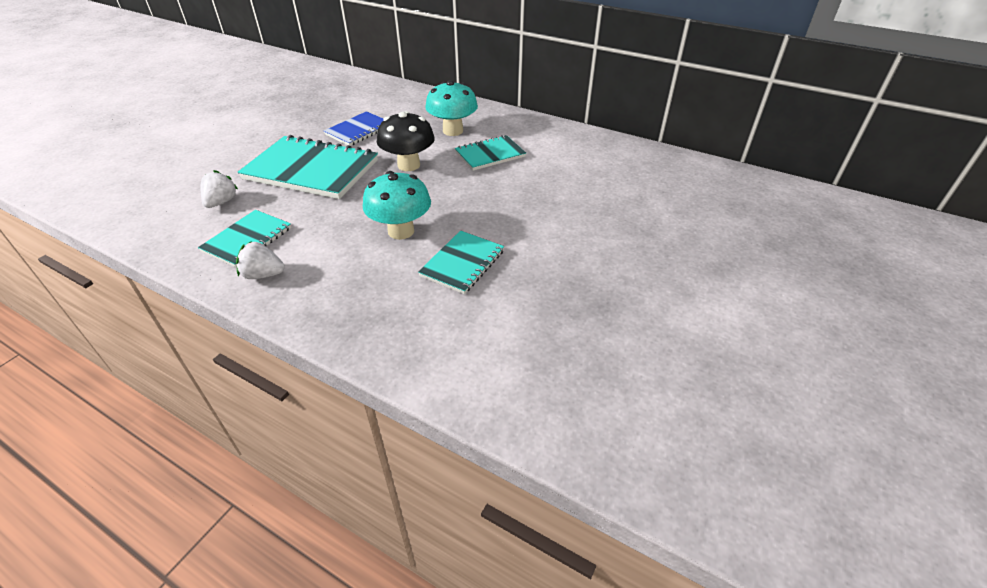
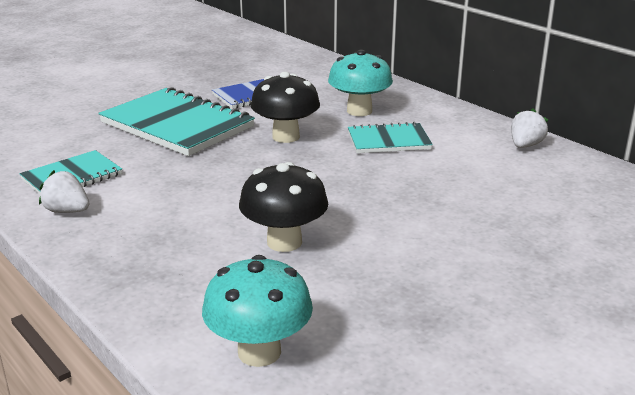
camera: 20 degrees right, 15 degrees down
white strawberry [201,170,238,208] -> white strawberry moved to [511,108,549,148]
turquoise mushroom [363,171,431,240] -> turquoise mushroom moved to [202,255,313,367]
turquoise notebook [418,230,504,294] -> black mushroom [239,162,328,252]

